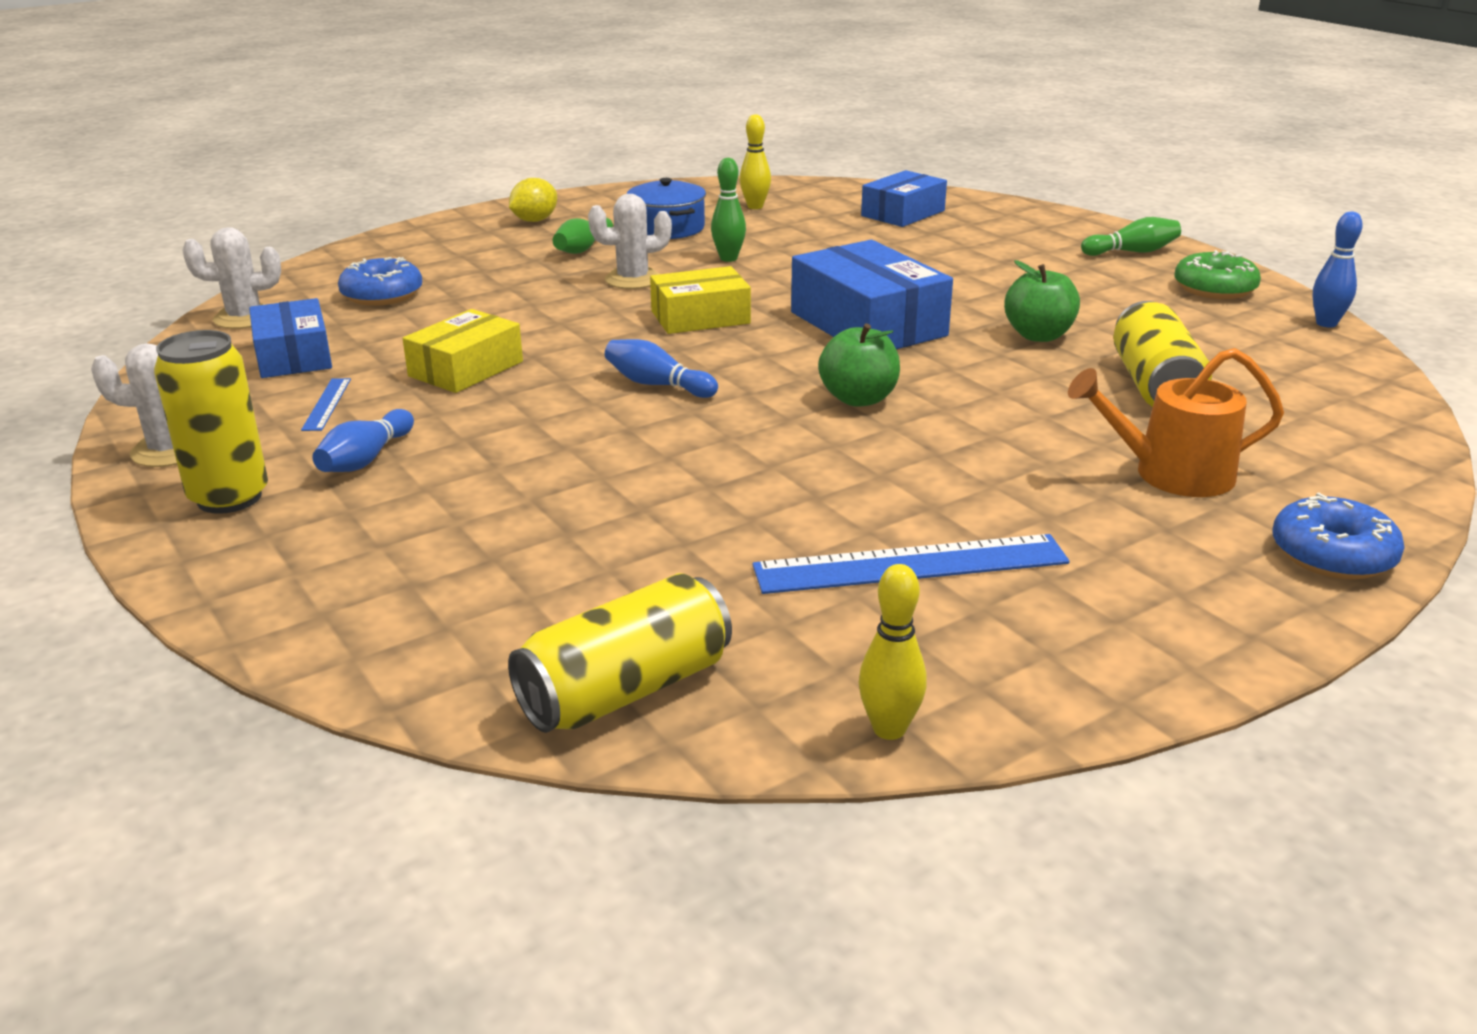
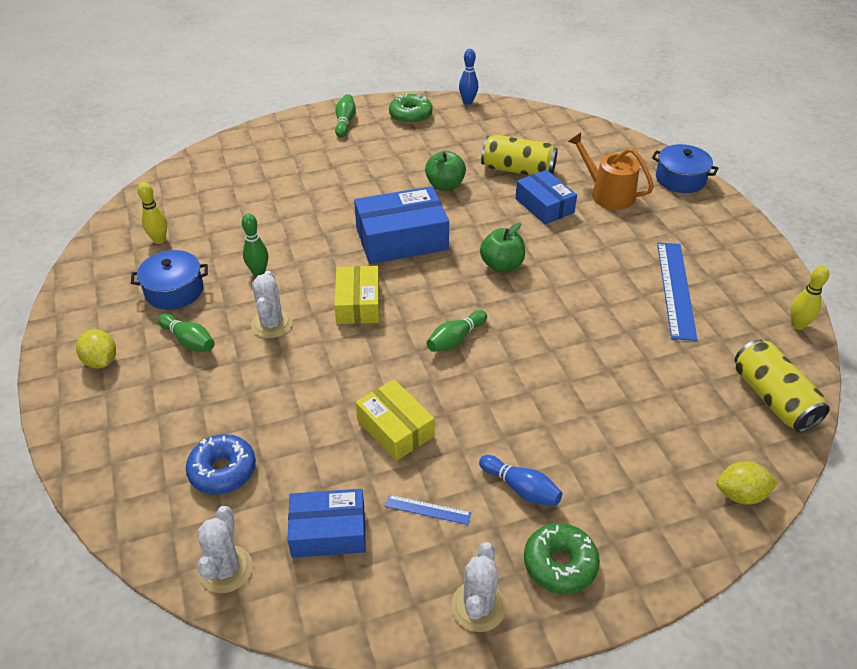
camera: 75 degrees left, 15 degrees up
yellow can [154,330,268,514] -> green donut [524,523,600,594]
blue bowling pin [605,339,718,398] -> green bowling pin [427,310,487,352]
blue box [861,170,947,227] -> blue box moved to [515,170,577,225]
orange watering can [1068,348,1284,497] -> orange watering can turned 120 degrees clockwise [568,132,654,210]
blue donut [1272,493,1405,580] -> blue pot [652,144,718,193]
none -> yellow lemon [717,461,778,505]

